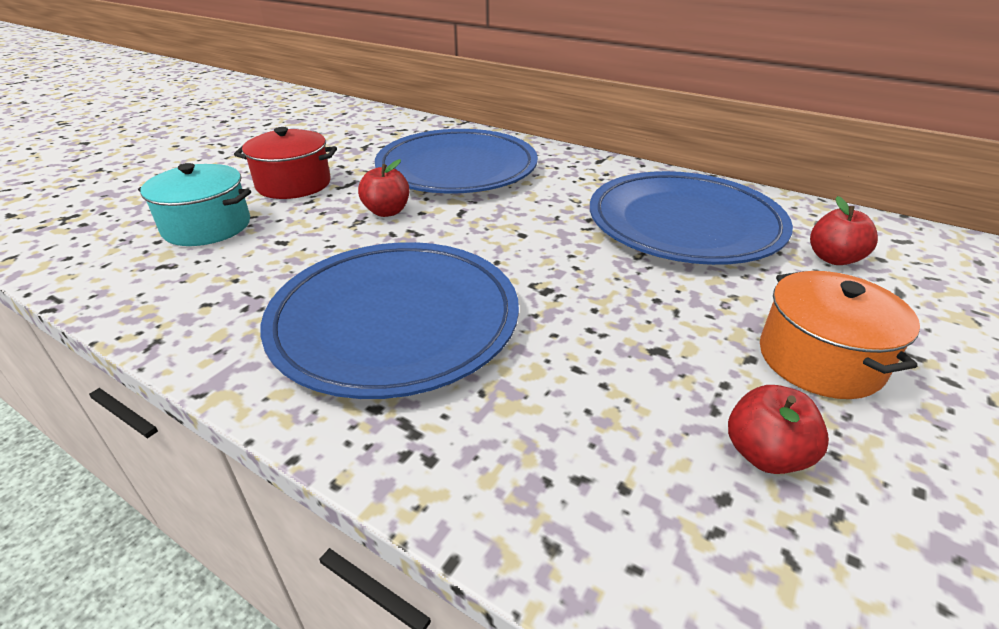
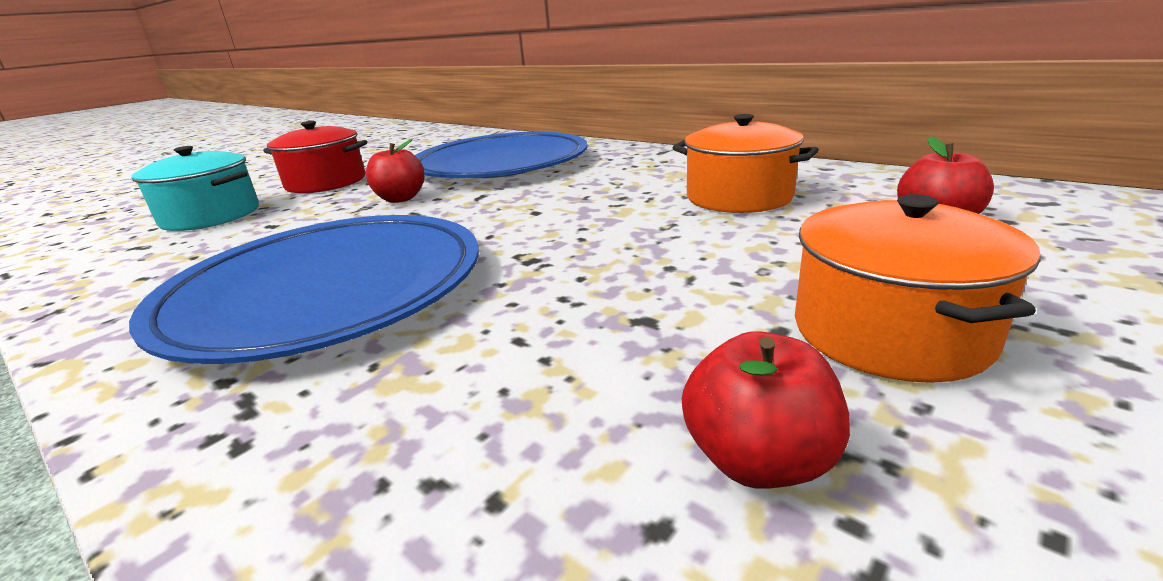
camera: 10 degrees right, 10 degrees down
blue plate [590,171,793,265] -> orange pot [672,114,819,213]

